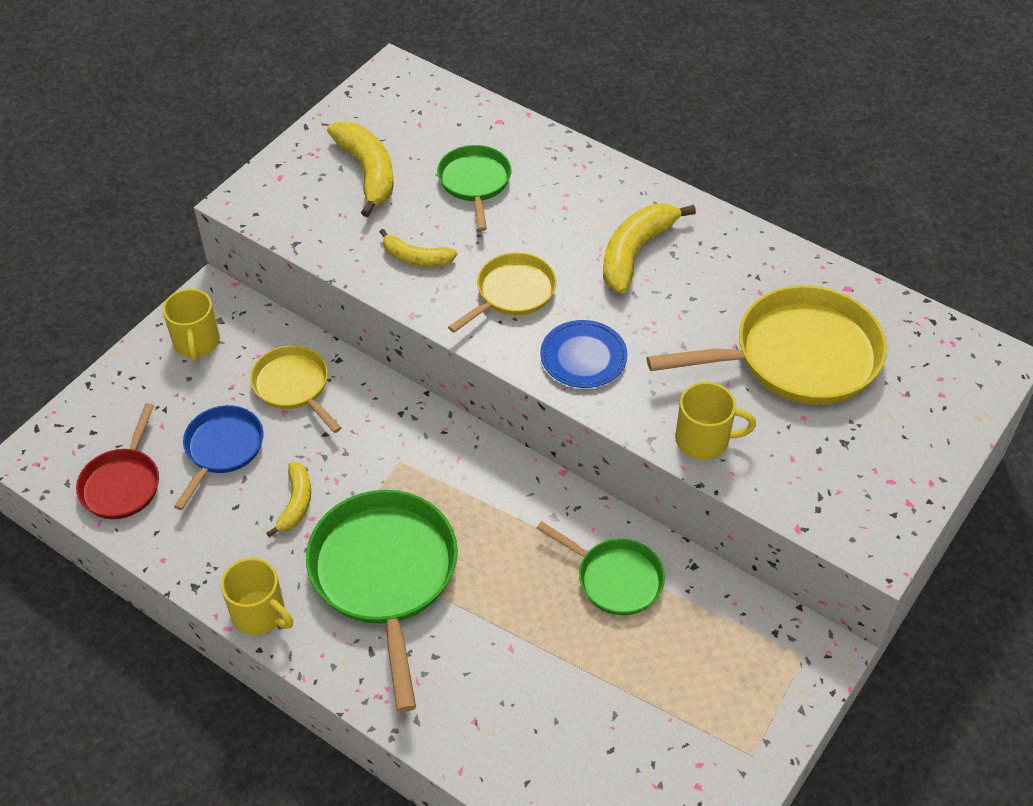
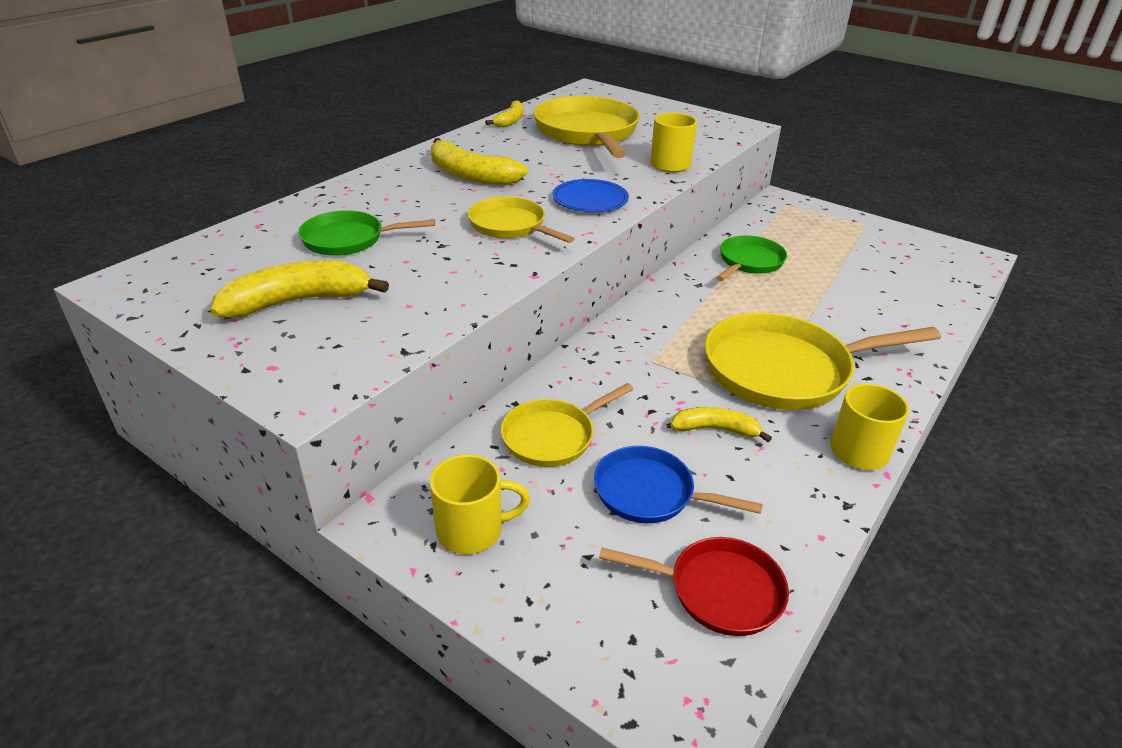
camera: 90 degrees left, 15 degrees down
green pan [306,490,458,712] -> yellow pan [705,313,941,410]
yellow banana [380,229,457,267] -> yellow banana moved to [485,100,524,128]

